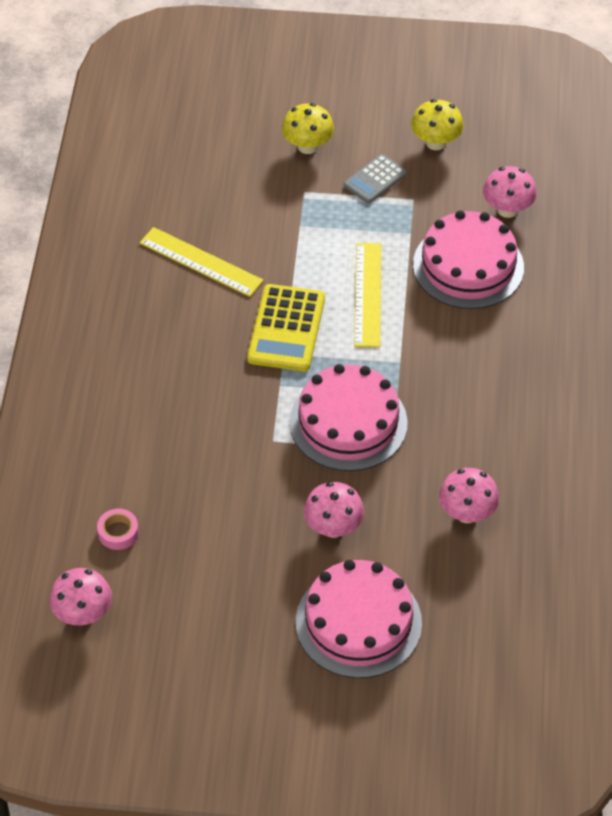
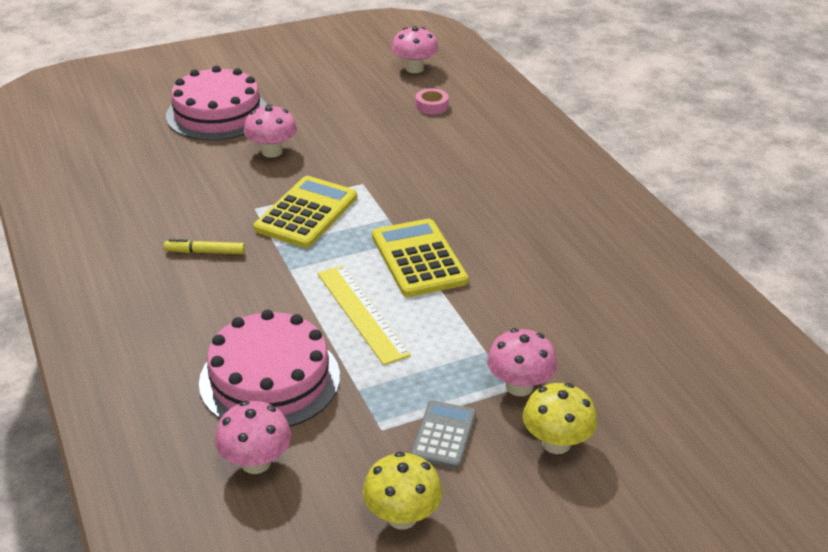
camera: 150 degrees right, 15 degrees down
yellow ruler [140,227,264,297] -> none
pink cake [290,364,408,471] -> yellow calculator [254,176,357,248]
pink mushroom [439,468,499,523] -> pink mushroom moved to [487,328,557,396]
none -> yellow marker [164,239,245,254]

